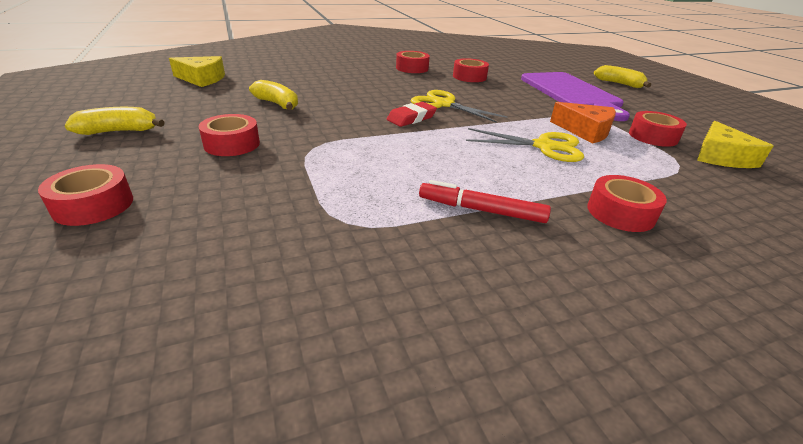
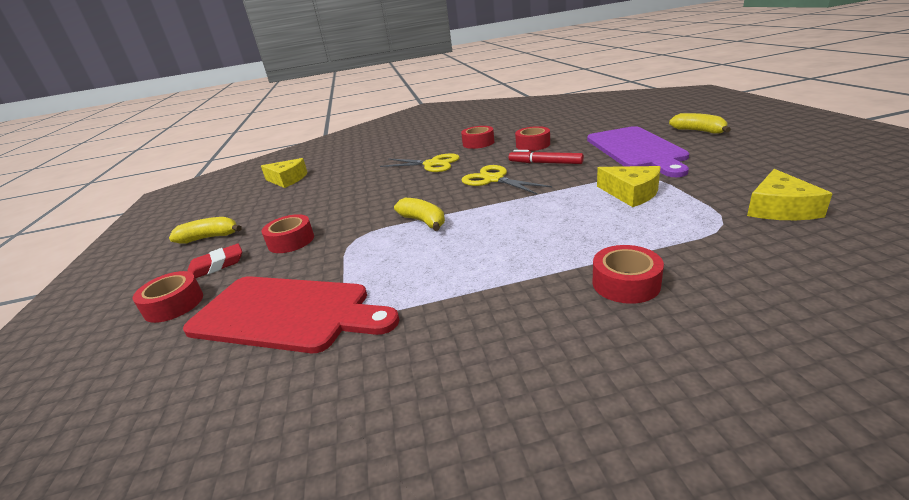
camera: 15 degrees right, 5 degrees down
yellow banana [249,80,298,110] -> yellow banana moved to [394,198,445,231]
red eraser [387,102,437,127] -> red eraser moved to [187,244,242,278]
red marker [419,180,551,223] -> red marker moved to [509,150,584,164]
yellow scissors [466,128,584,162] -> yellow scissors moved to [380,154,460,172]
orange cheese [550,102,616,144] -> yellow cheese [597,166,660,207]
red tape [629,111,687,147] -> none
none -> red cutting board [183,276,399,353]

